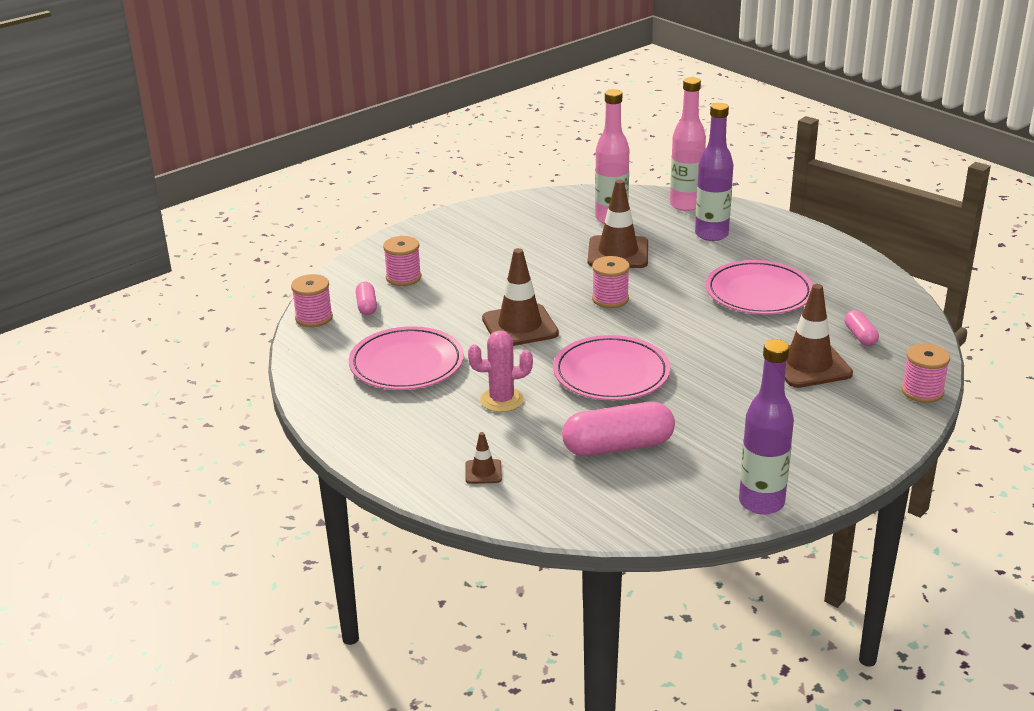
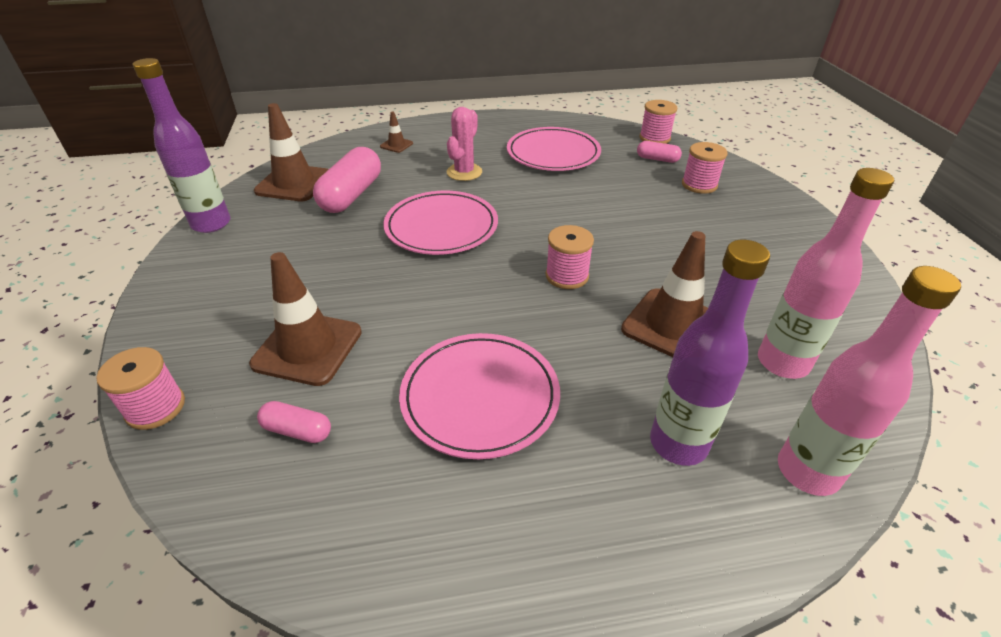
camera: 120 degrees right, 10 degrees up
brown traffic cone [482,248,559,346] -> brown traffic cone moved to [254,103,329,201]

